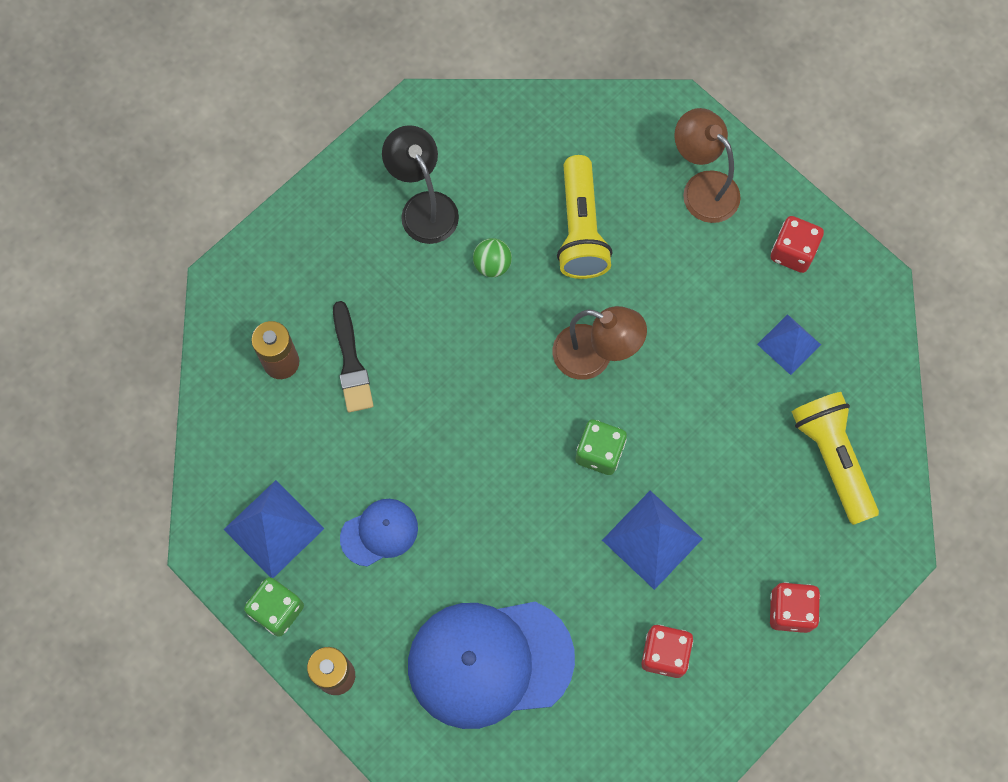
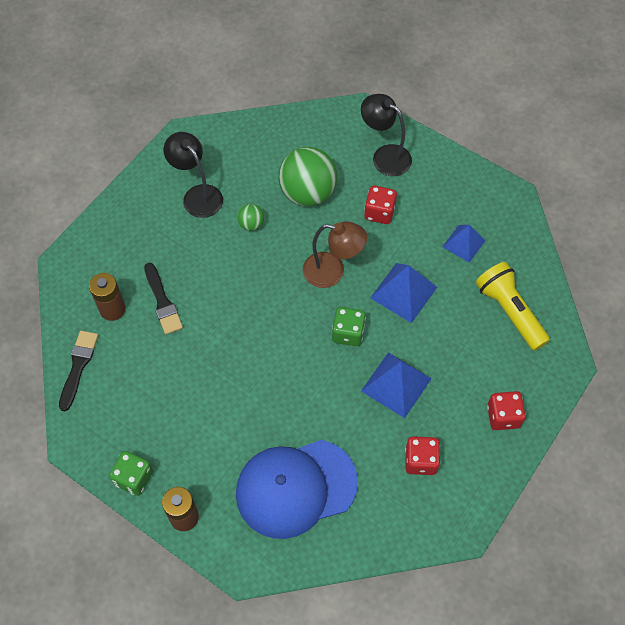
camera: 10 degrees left, 10 degrees down
blue pyramid [224,480,324,578] -> blue pyramid moved to [370,263,437,323]
blue cap [340,499,418,567] -> none
yellow flashlight [557,155,612,279] -> green ball [278,147,337,206]
brown lamp [674,108,741,223] -> black lamp [361,94,412,176]
red dice [771,216,824,273] -> red dice moved to [364,185,397,224]
none -> black brush [59,331,98,411]

